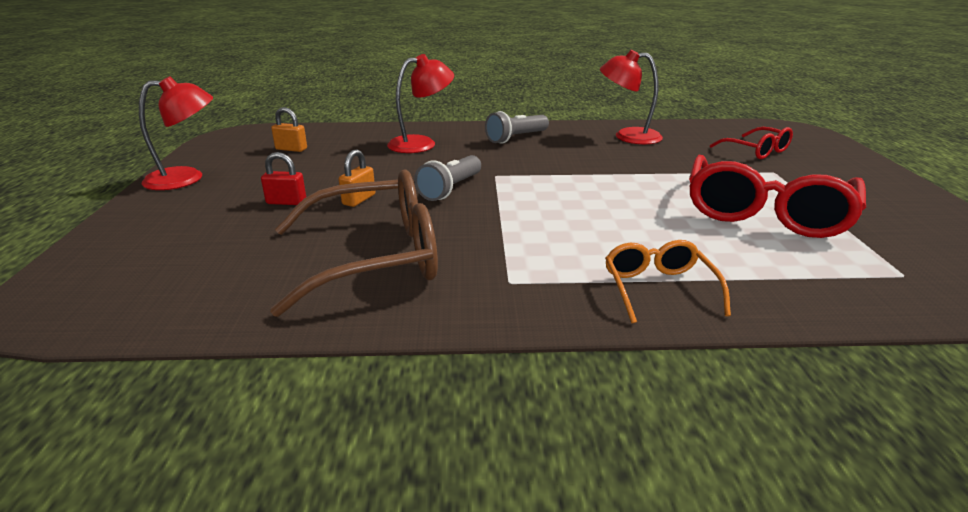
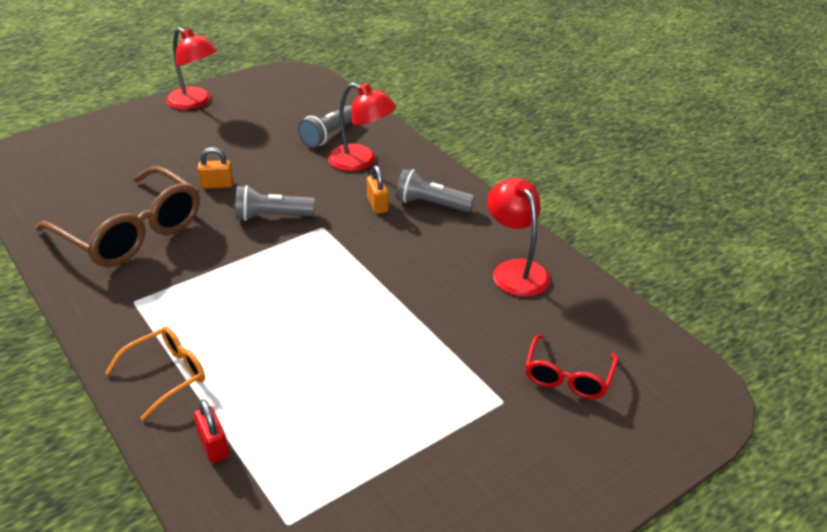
camera: 55 degrees right, 10 degrees up
red padlock [261,152,306,205] -> red padlock moved to [194,400,229,463]
orange padlock [271,107,307,152] -> orange padlock moved to [367,165,389,214]
red glasses [689,155,866,238] -> none
none -> grey flashlight [298,105,352,148]

